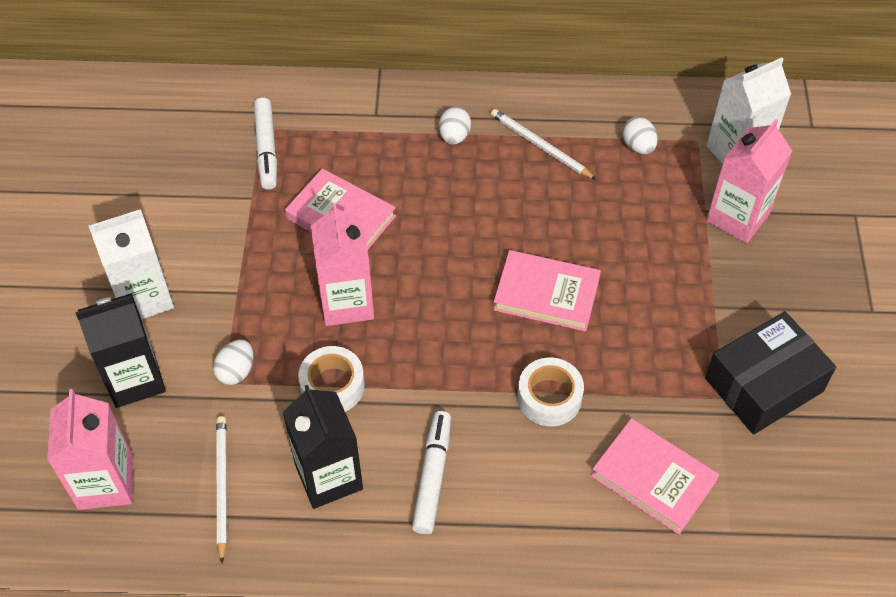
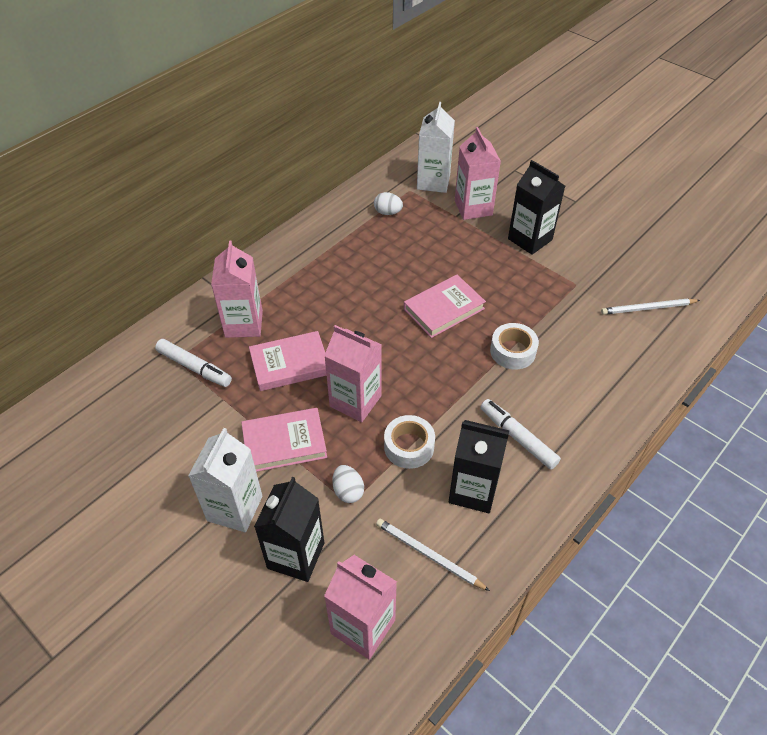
camera: 50 degrees left, 5 degrees down
white egg [439,107,471,144] -> none
white pencil [491,109,597,180] -> white pencil moved to [601,298,700,315]
pink book [591,418,719,535] -> pink book moved to [241,408,327,472]
black box [705,311,836,435] -> none
none -> pink carton [211,241,263,338]
none -> black carton [508,160,565,255]

